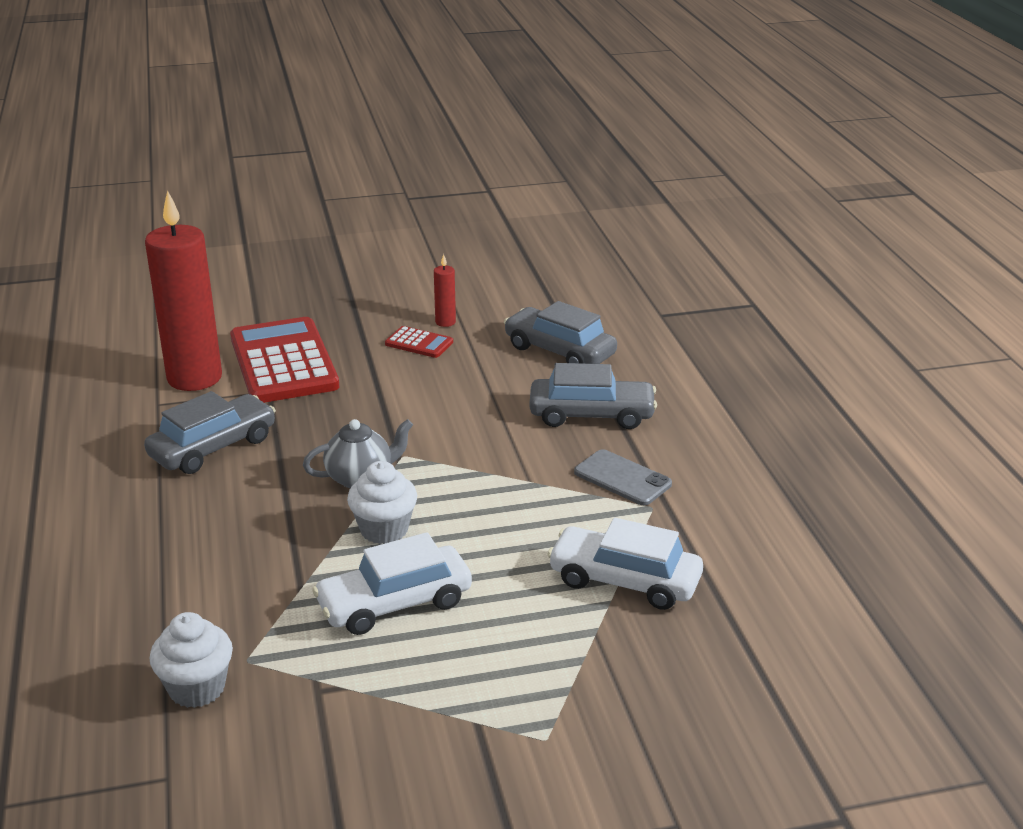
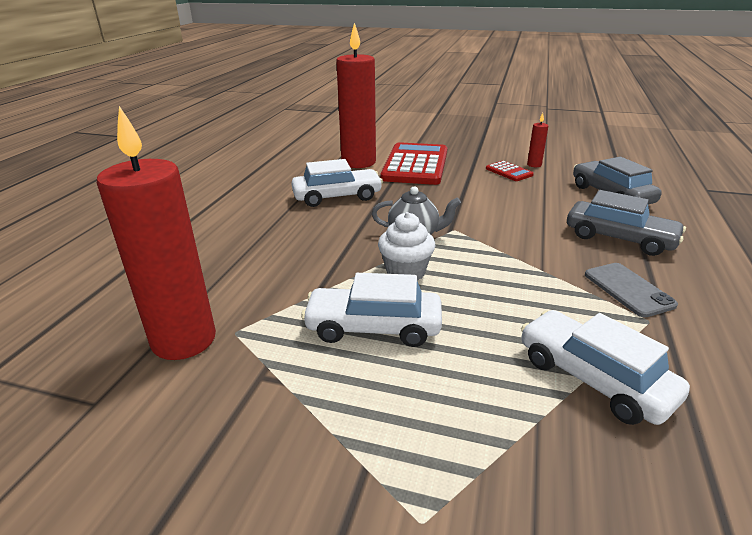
camera: 30 degrees right, 0 degrees up
grey car [144,391,276,474] -> white car [291,159,383,207]
white cupcake [150,612,233,708] -> red candle [97,106,216,360]

